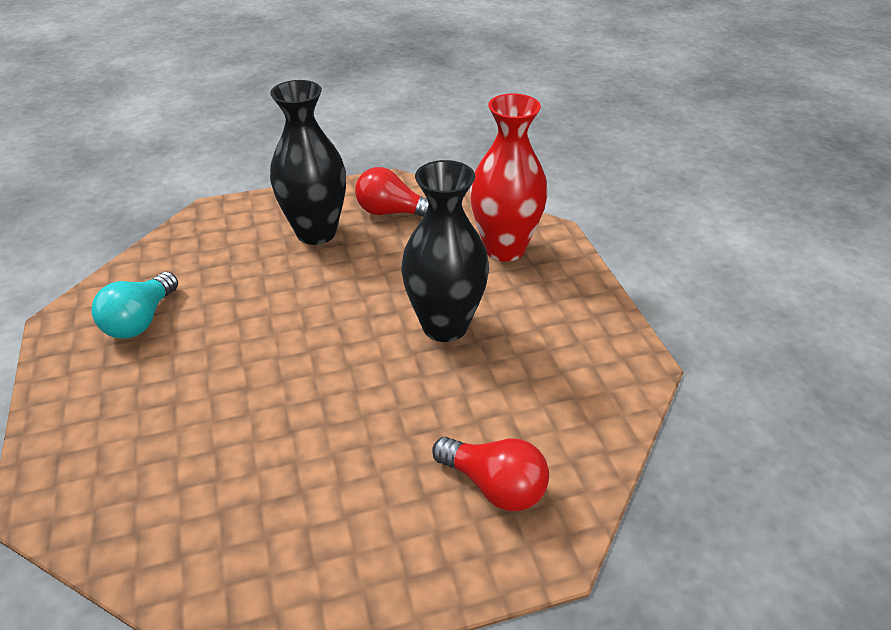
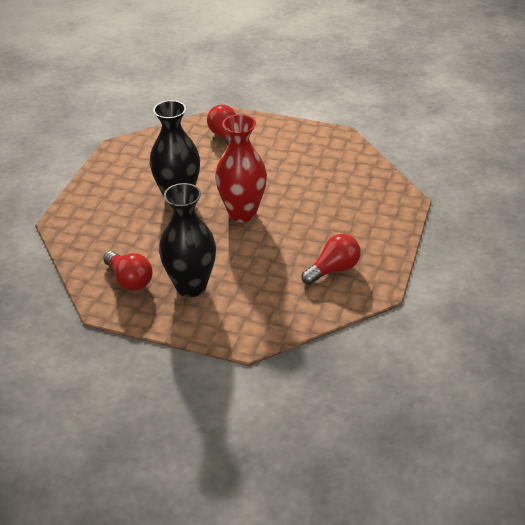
camera: 145 degrees left, 0 degrees up
turquoise light bulb [91,272,178,339] -> red light bulb [302,234,361,285]
red vase [470,93,548,262] -> red vase moved to [215,114,267,222]

